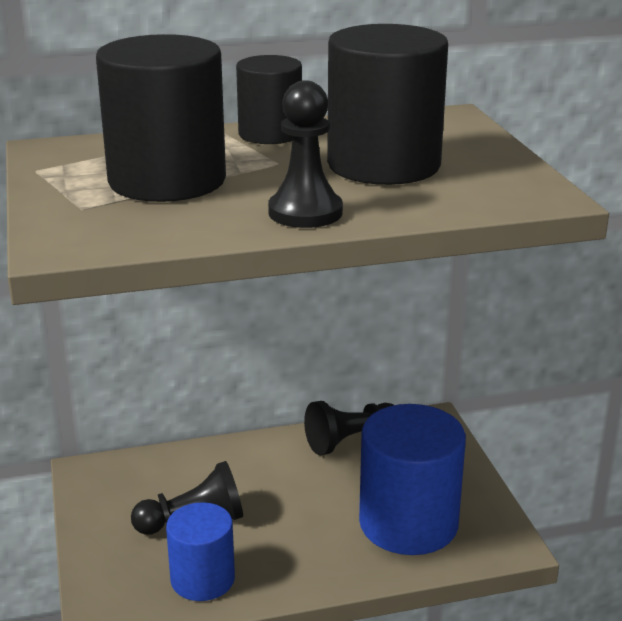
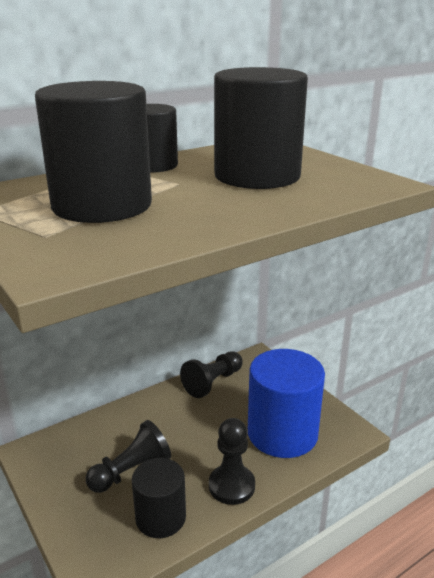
camera: 20 degrees left, 0 degrees up
blue cylinder [166,502,235,601] -> black cylinder [132,458,186,538]
black pawn [268,80,343,228] -> black pawn moved to [209,418,255,505]

